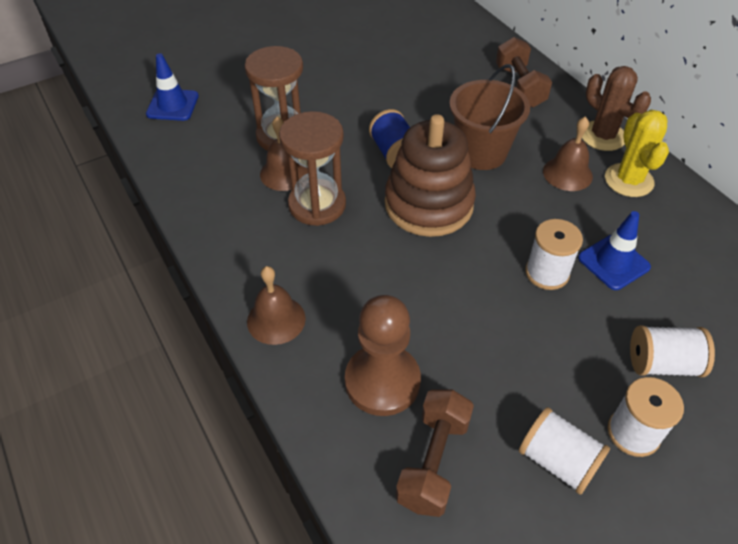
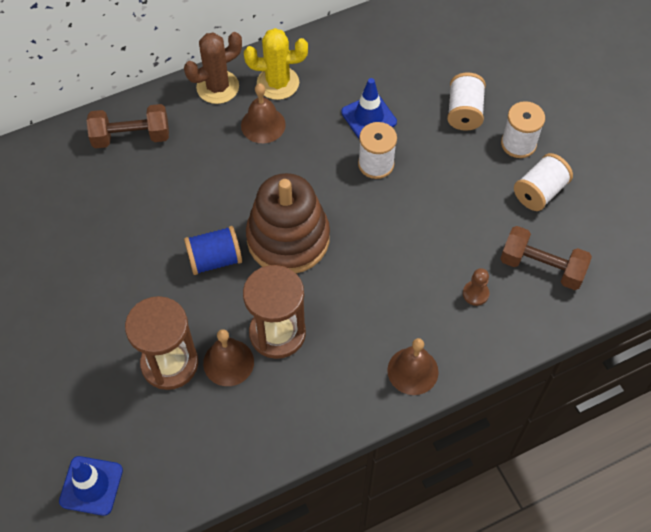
camera: 85 degrees left, 10 degrees up
brown pawn [345,295,421,416] -> brown pawn [463,268,489,306], size x0.44
brown bucket [449,64,530,170] -> none

